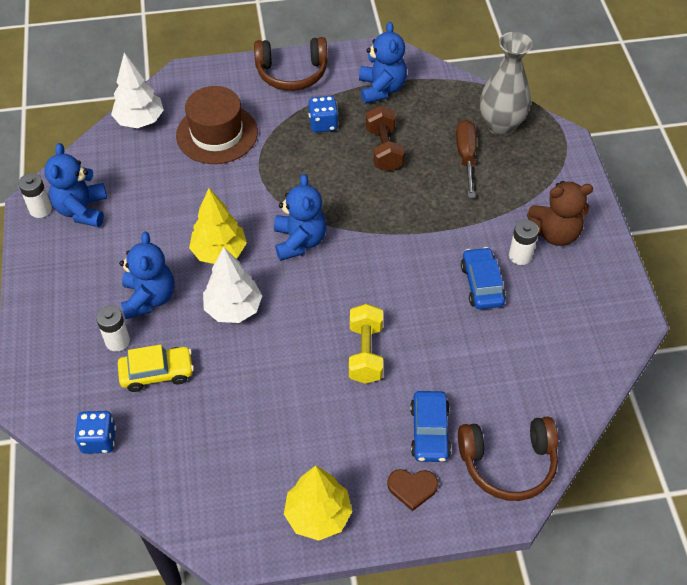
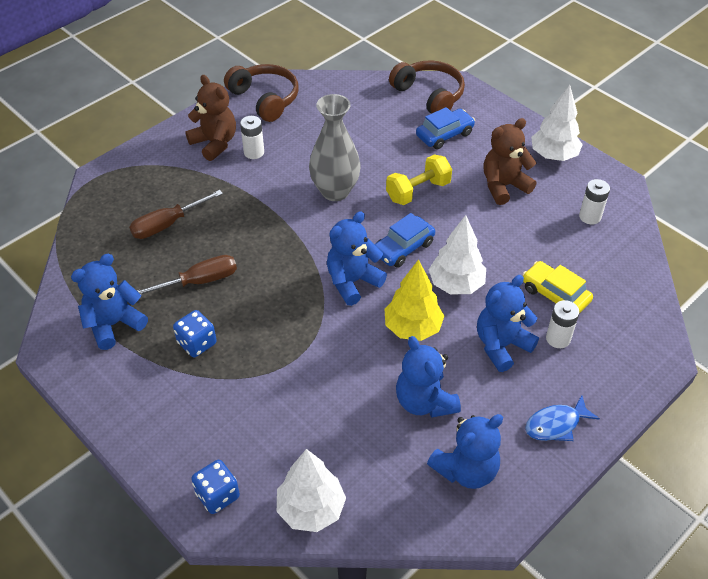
camera: 125 degrees left, 5 degrees down
white battery [18,173,52,218] -> white battery moved to [579,179,610,224]
blue dice [74,411,116,454] -> blue dice moved to [191,460,240,514]
brown hat [176,86,258,164] -> none
brown headphones [254,37,328,91] -> brown headphones moved to [224,64,298,122]
yellow tree [284,466,352,541] -> white tree [531,85,583,161]
brown dumbbell [366,106,405,171] -> brown screwdriver [137,255,237,295]
brown heart [387,469,438,511] -> none
blue car [461,247,506,309] -> blue car moved to [375,213,435,268]
grey vase [480,32,533,136] -> grey vase moved to [309,94,361,201]
none -> blue teddy bear [396,336,461,418]
none -> brown teddy bear [483,118,536,205]
none -> blue fish [525,395,600,441]

